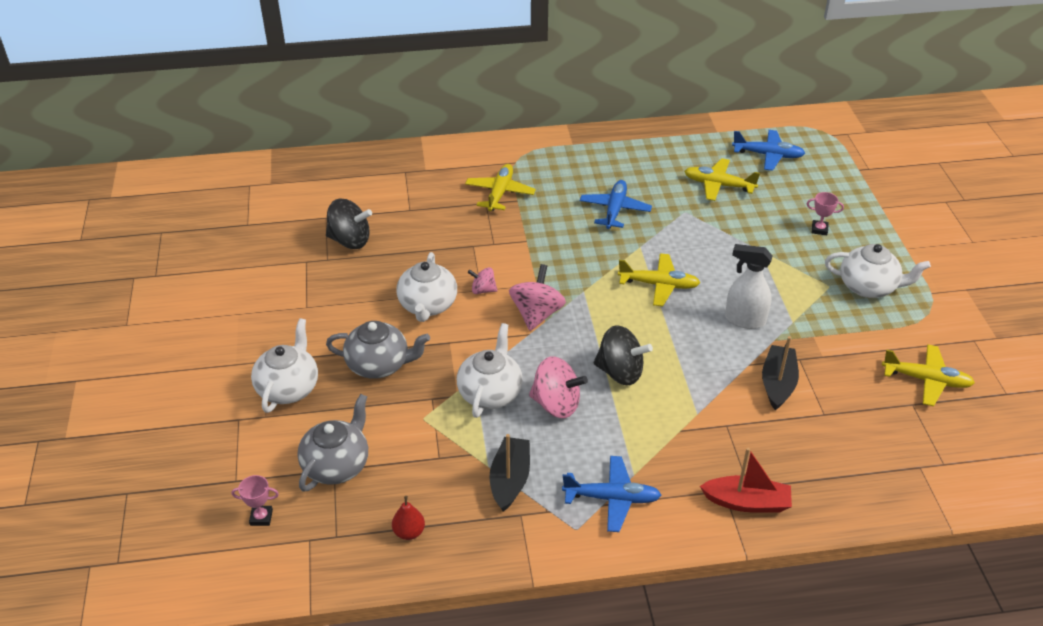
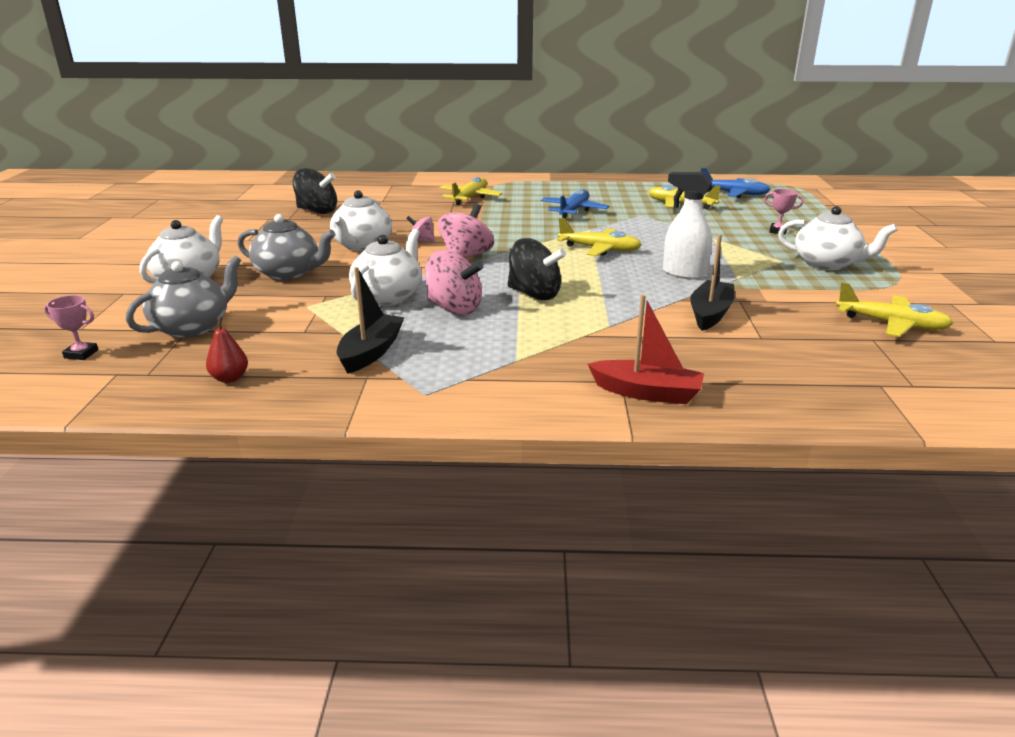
camera: 10 degrees right, 15 degrees down
blue plane [562,456,661,532] -> none

